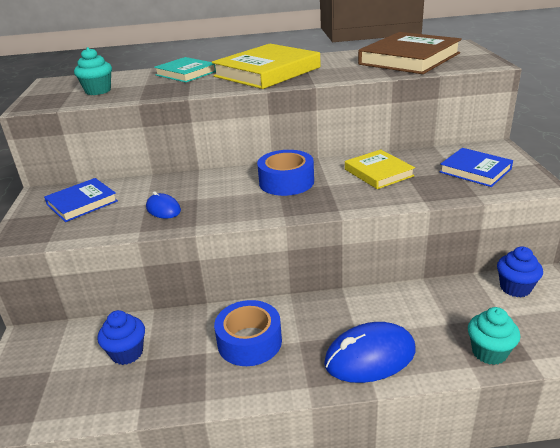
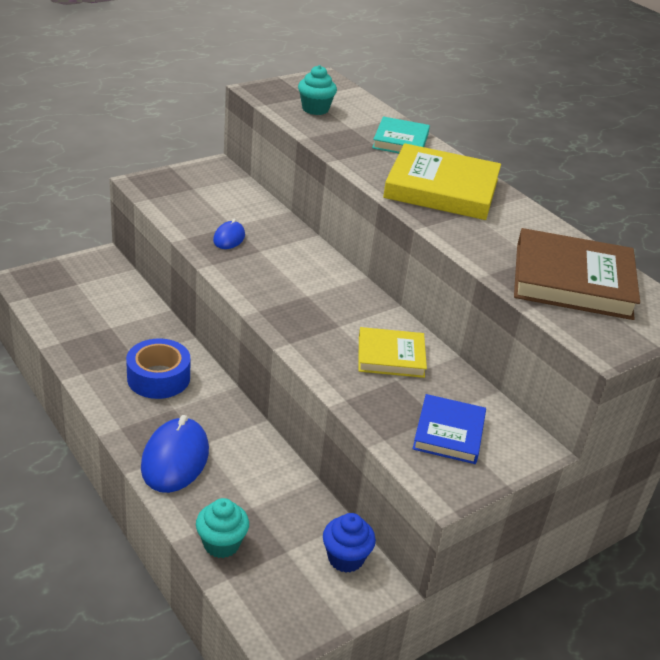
camera: 55 degrees right, 5 degrees up
blue book [44,178,118,222] -> none
blue cupcake [98,310,145,365] -> none
blue tape [257,150,314,196] -> none
blue mouse [324,322,416,383] -> blue mouse turned 60 degrees clockwise [141,415,209,493]
yellow book [345,149,415,189] -> yellow book turned 60 degrees clockwise [358,327,427,378]

